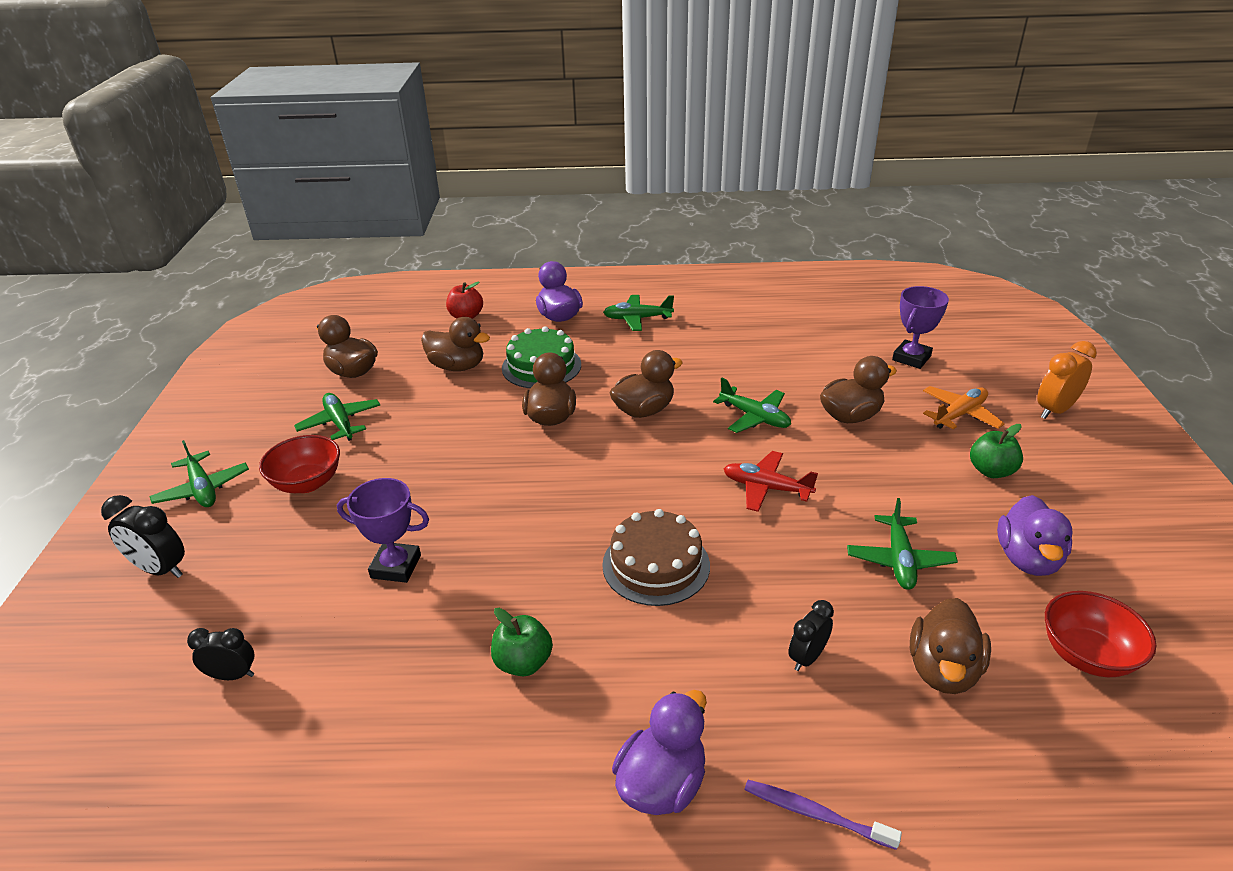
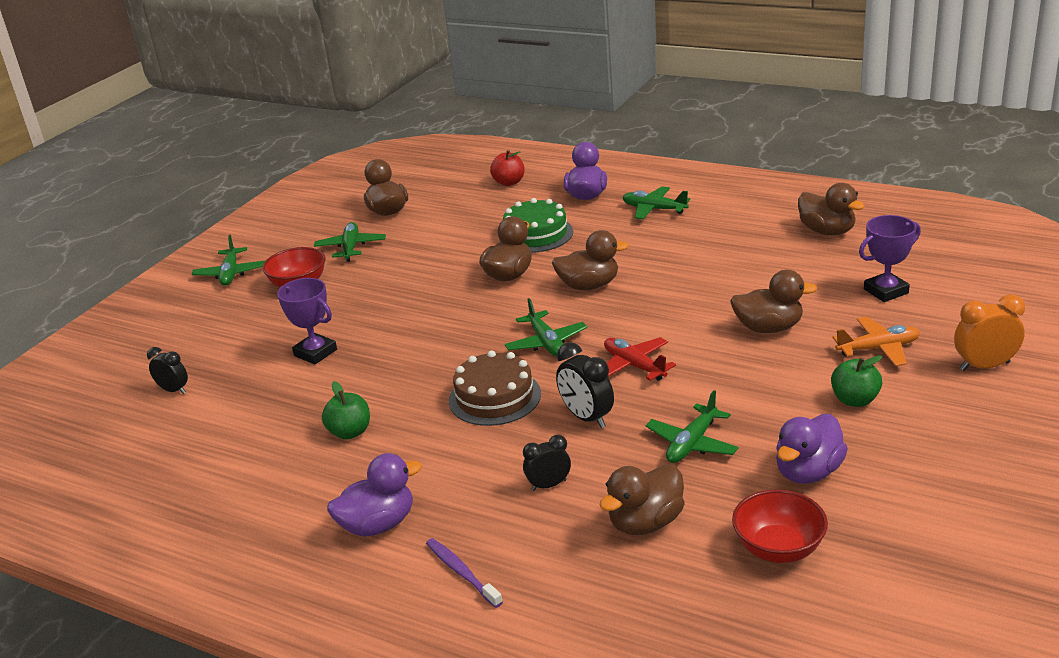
camera: 30 degrees right, 5 degrees down
black clock [101,495,185,578] -> black clock moved to [556,342,614,428]
brown duck [421,317,490,371] -> brown duck moved to [798,183,864,235]
green plane [713,378,791,433] -> green plane moved to [505,298,587,356]

